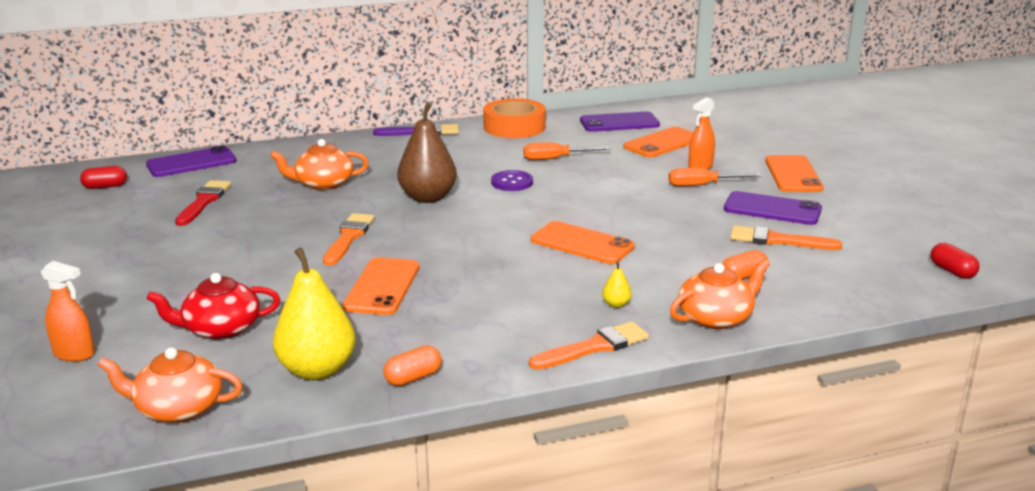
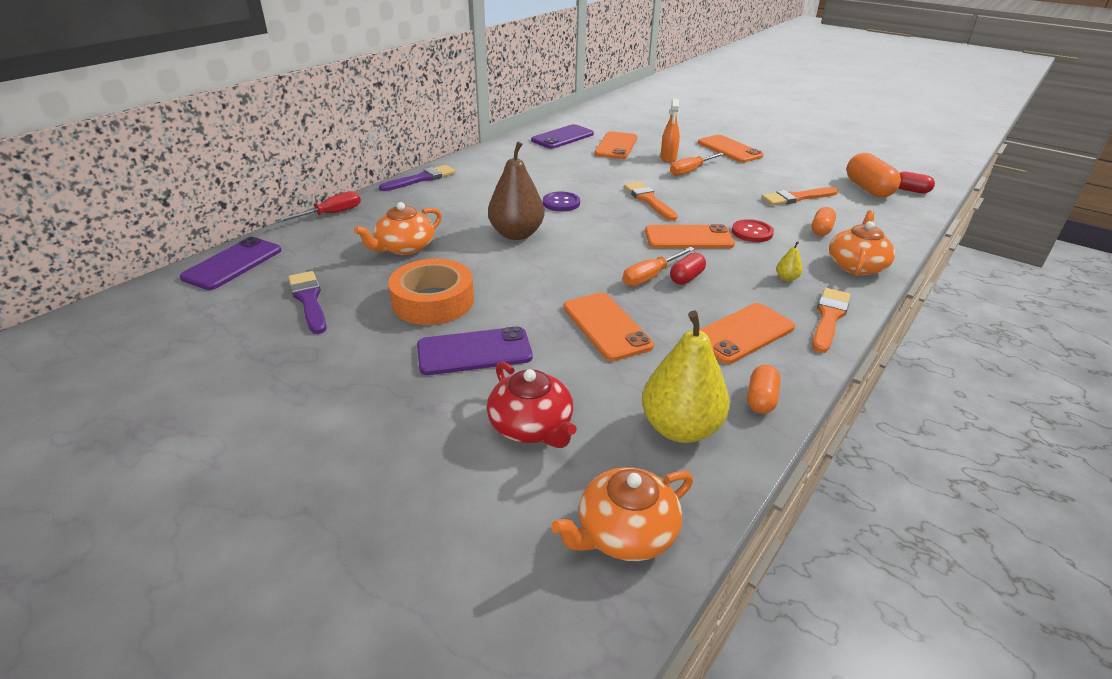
camera: 35 degrees left, 10 degrees up
orange spray bottle [41,261,95,362] -> none
red capsule [80,166,127,189] -> red capsule moved to [670,252,706,285]
red teapot [147,273,280,340] -> red teapot turned 75 degrees counterclockwise [487,361,577,448]
red brush [175,180,231,226] -> purple brush [288,271,327,334]
orange brush [323,213,375,266] -> orange brush moved to [624,182,678,221]
orange tape [483,98,546,138] -> orange tape moved to [388,259,474,325]
orange screwdriver [524,143,610,160] -> orange screwdriver moved to [623,247,695,286]
purple phone [724,191,822,225] -> purple phone moved to [417,326,532,375]
none -> red screwdriver [275,191,361,223]
none -> orange phone [699,303,795,364]
none -> red button [732,219,774,242]
none -> orange capsule [847,153,901,198]

